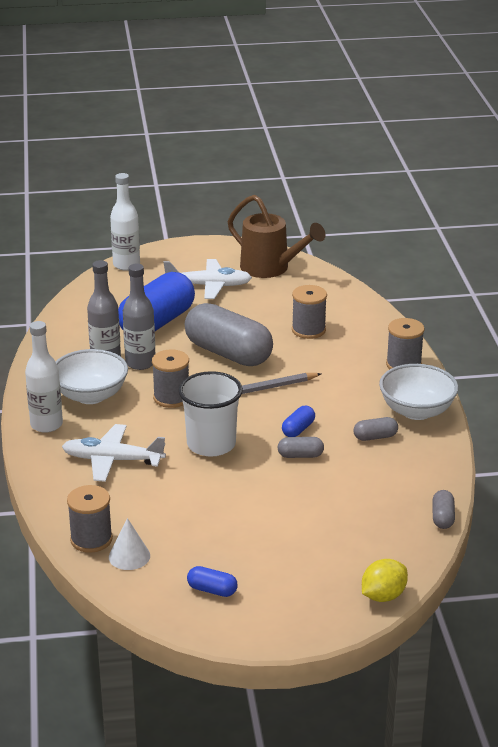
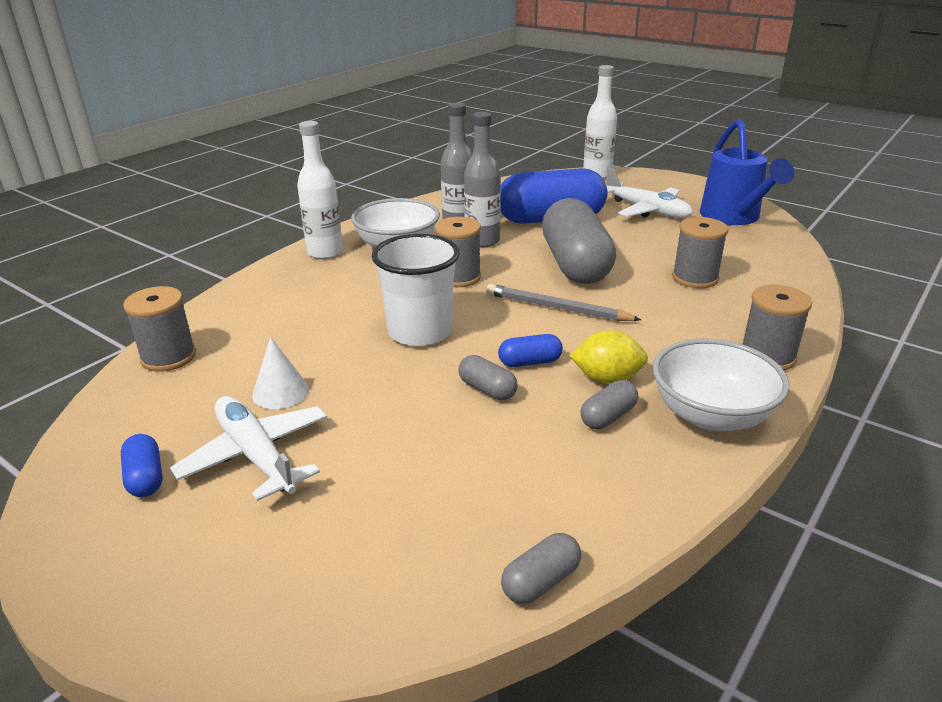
camera: 45 degrees right, 0 degrees up
white plane [62,424,166,482] -> white plane moved to [170,396,327,501]
white cone [109,518,150,570] -> white cone moved to [252,337,309,409]
brown watering can [228,195,326,278] -> blue watering can [700,119,794,225]
grey capsule [353,417,398,441] -> grey capsule turned 75 degrees counterclockwise [581,380,638,429]
yellow lemon [362,559,408,602] -> yellow lemon moved to [570,330,648,384]

